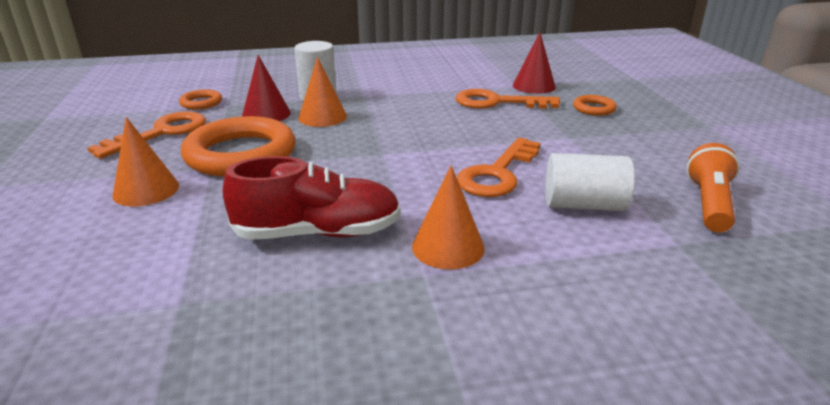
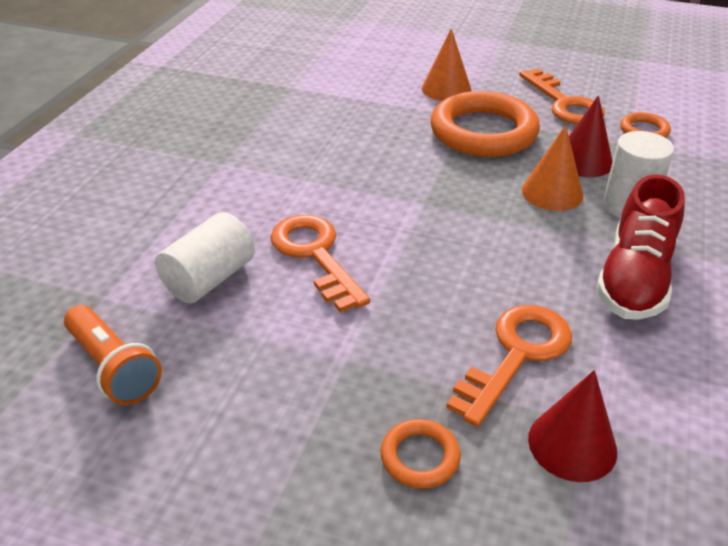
camera: 120 degrees right, 10 degrees up
red shoe [223,156,401,240] -> red shoe moved to [596,174,685,320]
orange cone [412,165,485,270] -> none

